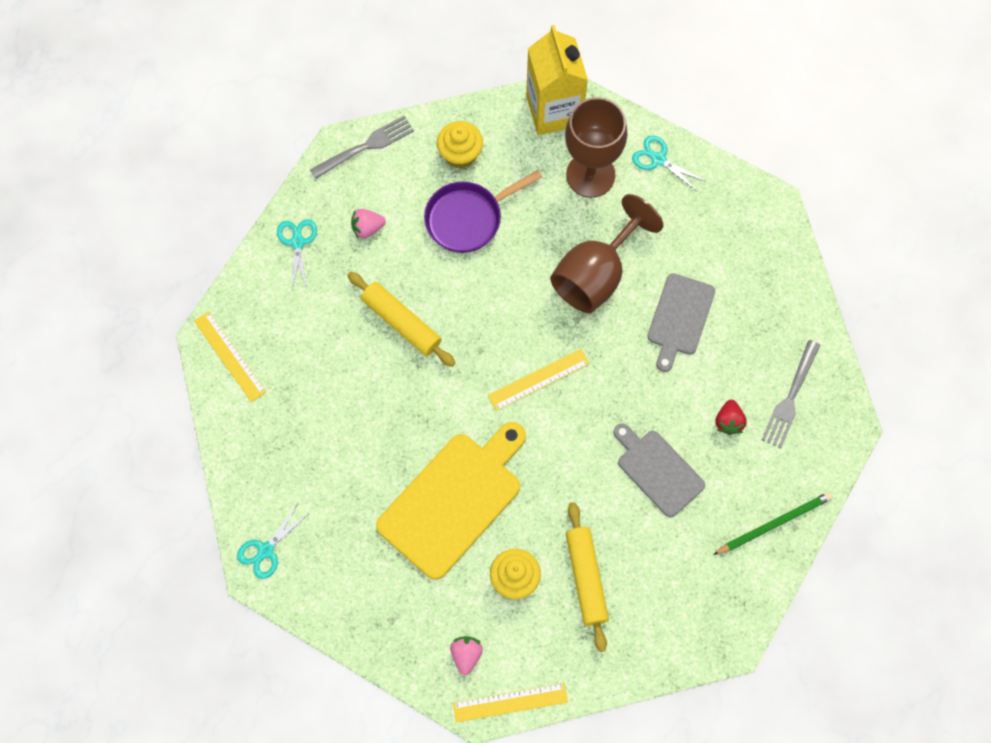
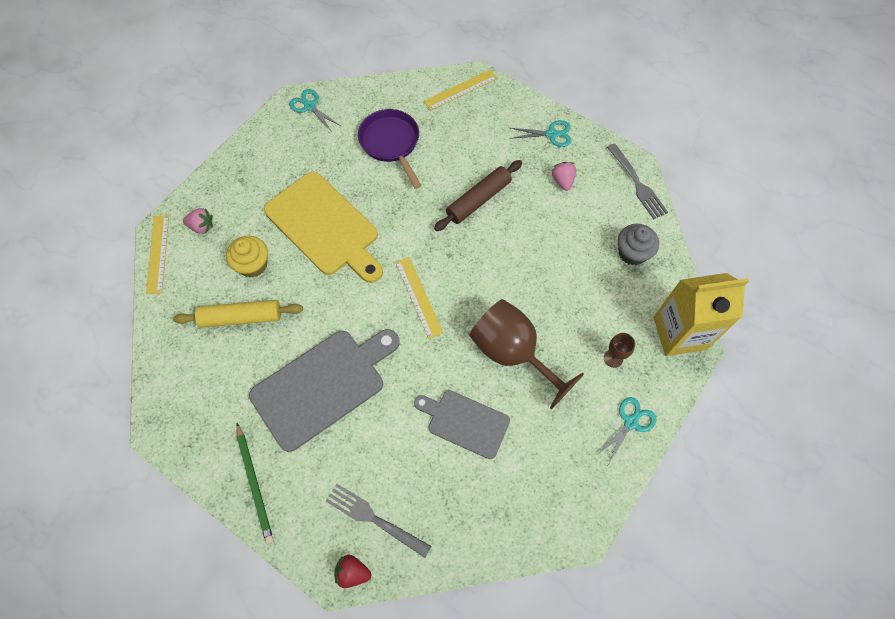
camera: 95 degrees right, 5 degrees down
yellow rolling pin [348,272,455,367] -> brown rolling pin [434,160,522,231]
purple pan [424,170,542,253] -> purple pan moved to [358,109,422,189]
yellow cupcake [437,121,483,168] -> grey cupcake [618,224,659,265]
brown goblet [565,97,627,198] -> brown goblet [604,333,635,368], size x0.42
grey cutting board [614,423,705,517] -> grey cutting board [249,329,400,452], size x1.66
red strawberry [715,400,747,435] -> red strawberry moved to [334,555,371,588]

